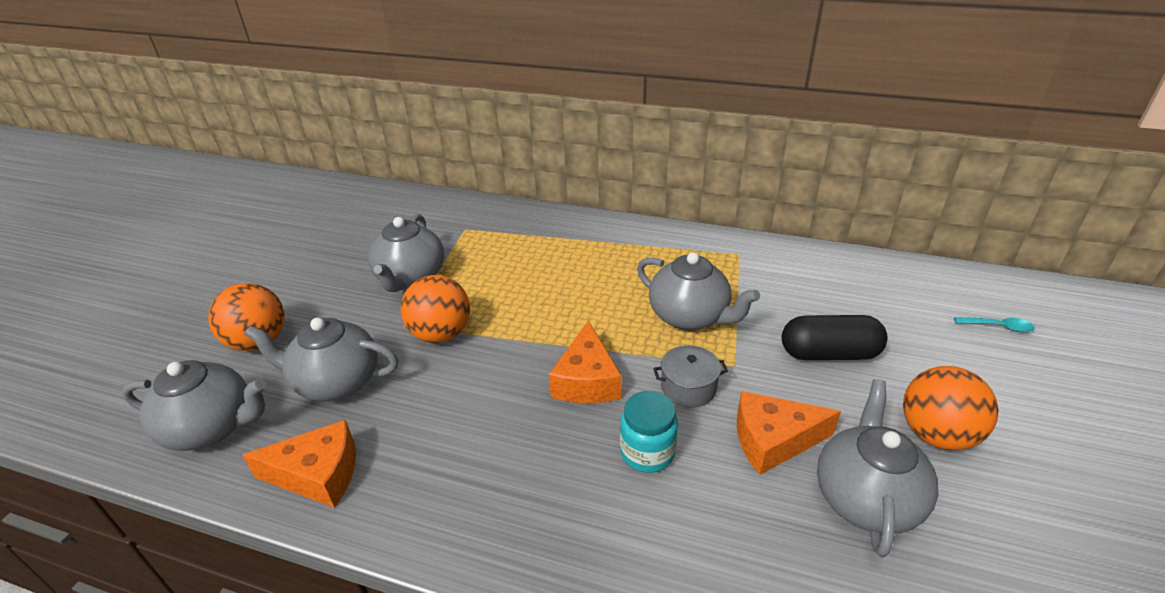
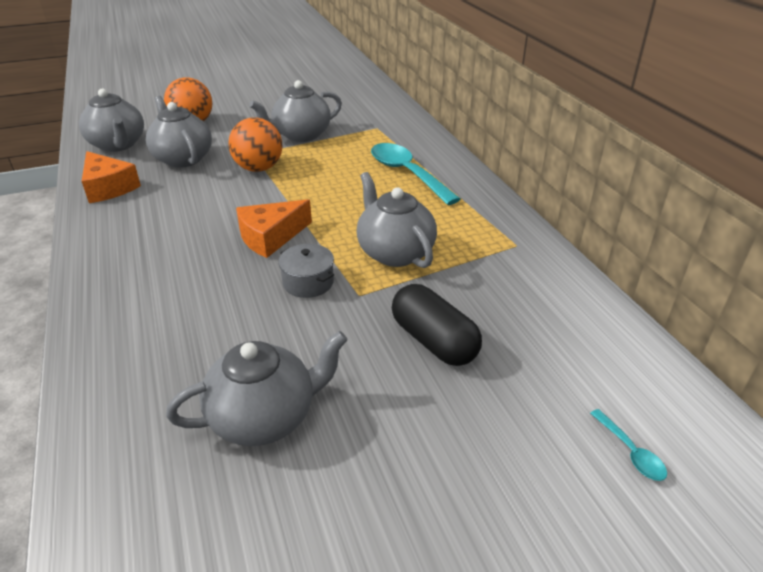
camera: 50 degrees right, 0 degrees up
turquoise jar [620,391,678,473] -> none
grey teapot [637,252,760,330] -> grey teapot turned 150 degrees clockwise [356,172,437,268]
orange cheese [737,391,841,475] -> none
orange ball [903,366,998,450] -> none
none -> turquoise spoon [371,143,461,205]

